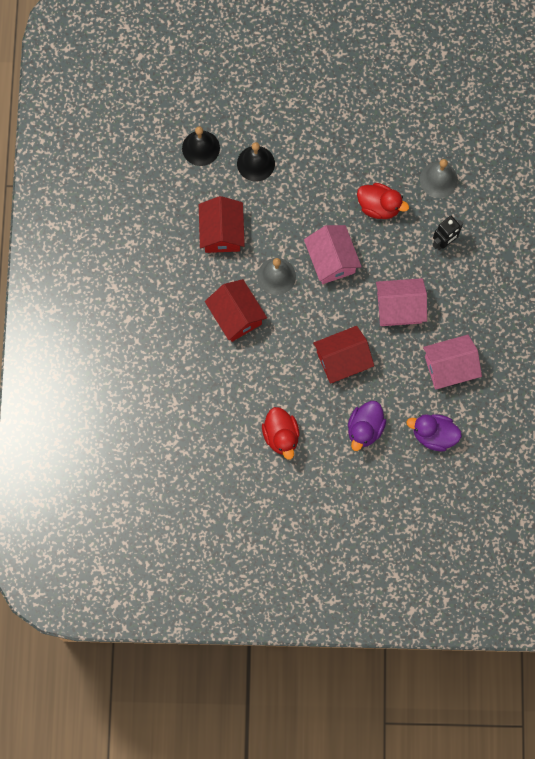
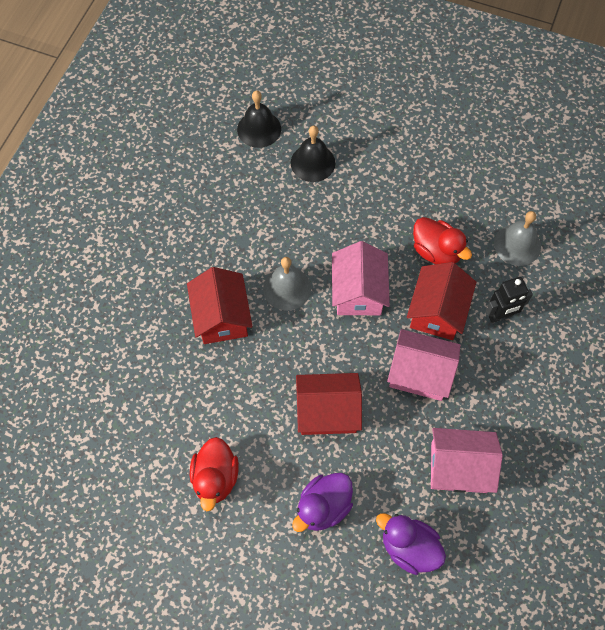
camera: 20 degrees right, 10 degrees down
red house [199,196,245,253] -> red house moved to [407,262,476,340]

